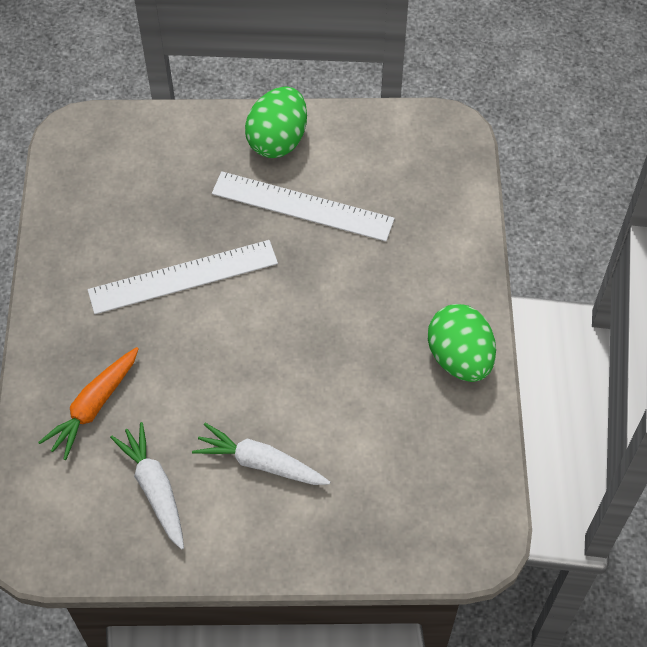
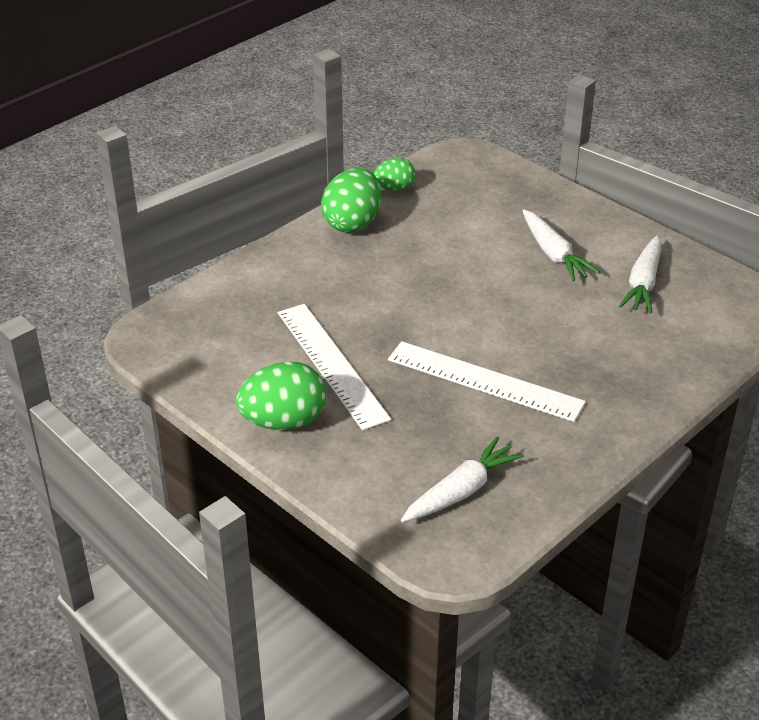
camera: 135 degrees left, 20 degrees down
orange carrot [38,347,139,460] -> none
none -> green egg [374,158,416,190]
none -> white carrot [401,437,524,522]

